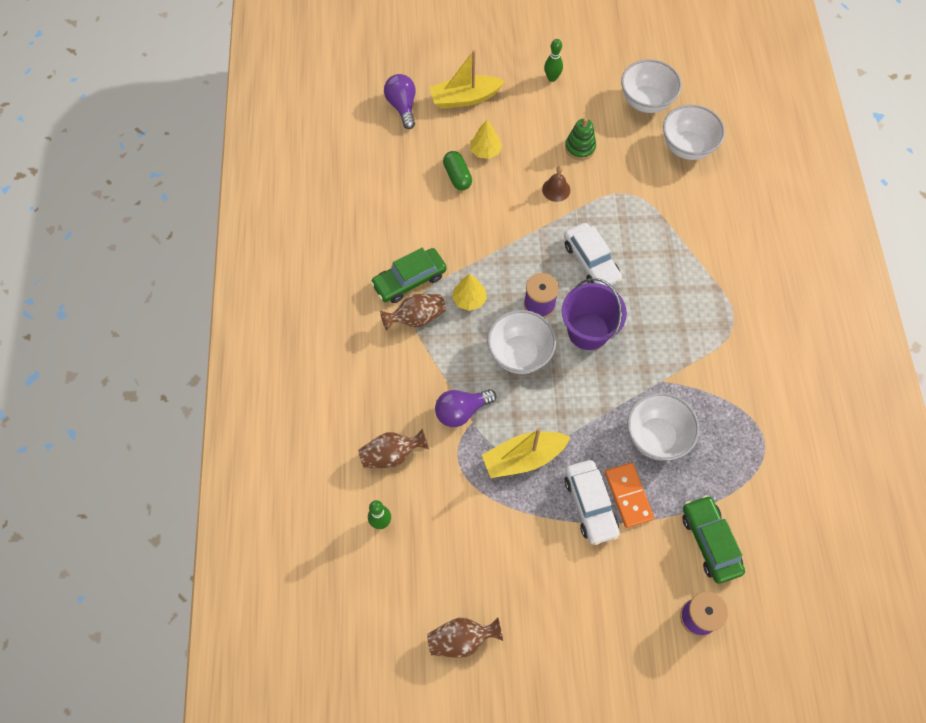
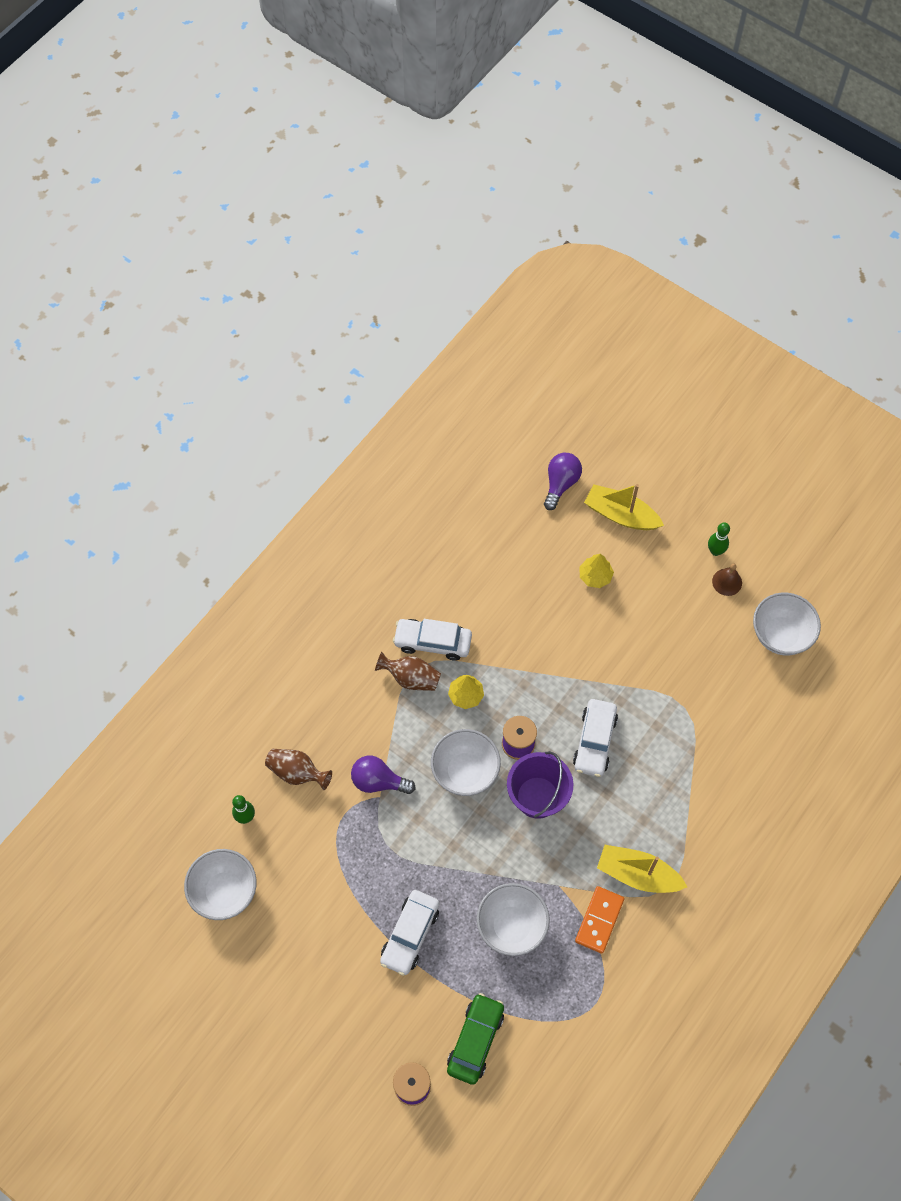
camera: 40 degrees right, 0 degrees up
green car [370,248,447,303] -> white car [393,619,472,661]
brown vase [427,617,503,658] -> none
green capsule [443,151,472,190] -> none
yellow boat [482,428,570,478] -> yellow boat moved to [597,845,687,893]
brown bell [542,166,570,202] -> brown bell moved to [712,563,742,596]
green stacking toy [565,118,596,160] -> none
orange domino [605,463,654,528] -> orange domino moved to [575,886,624,954]
white bowl [663,105,725,160] -> white bowl moved to [184,849,257,920]

